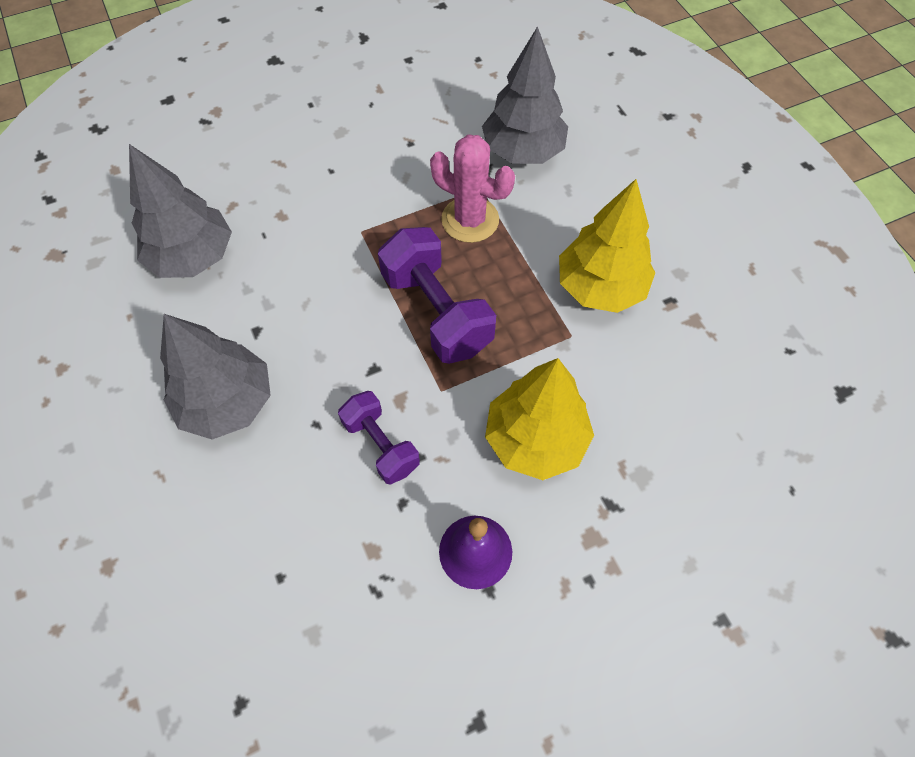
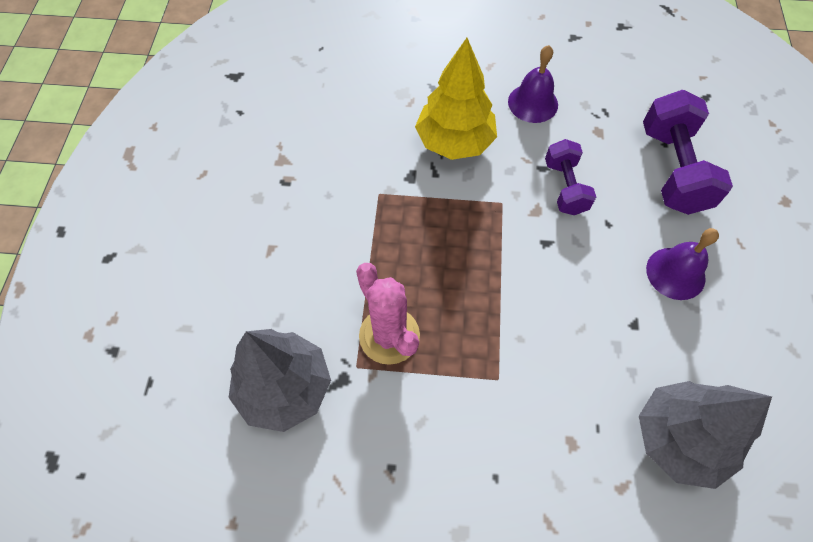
camera: 150 degrees left, 0 degrees up
grey tree [160,314,271,440] -> purple bell [646,228,719,300]
purple dumbbell [378,227,496,364] -> purple dumbbell moved to [643,90,733,215]
yellow tree [559,179,656,313] -> none

